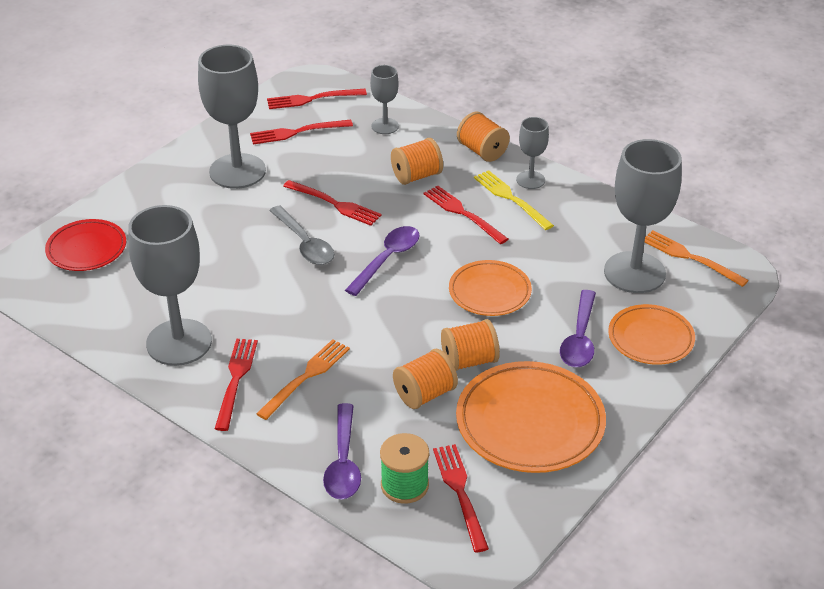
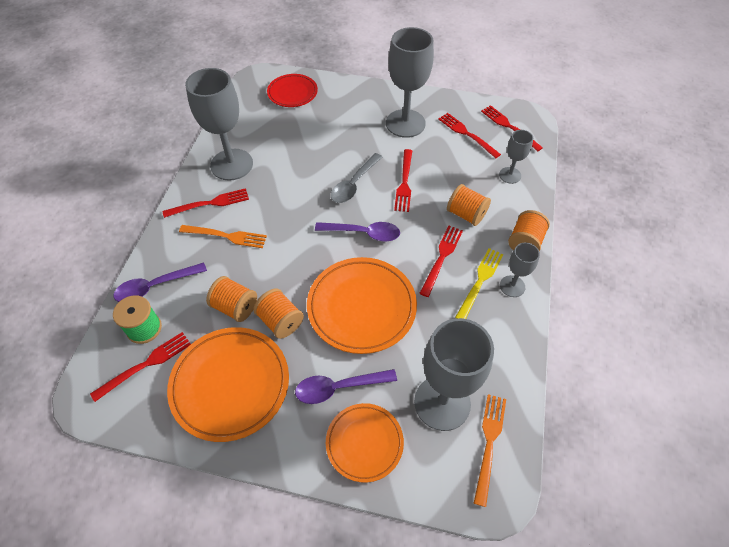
camera: 65 degrees right, 15 degrees up
orange plate [449,260,532,316] -> orange plate [307,257,417,354], size x1.62

